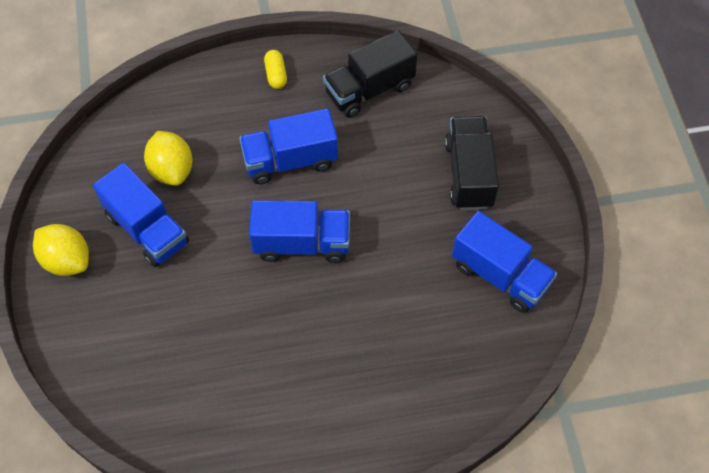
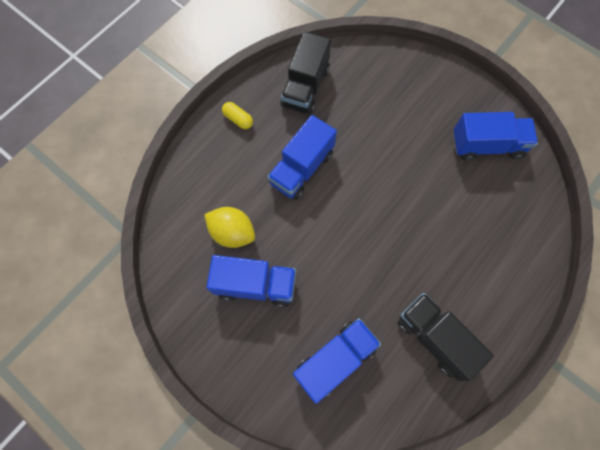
camera: 40 degrees left, 10 degrees up
yellow lemon [33,224,89,276] -> none
blue truck [249,200,350,263] -> blue truck moved to [293,318,381,404]
black truck [445,116,499,210] -> black truck moved to [398,293,494,381]

